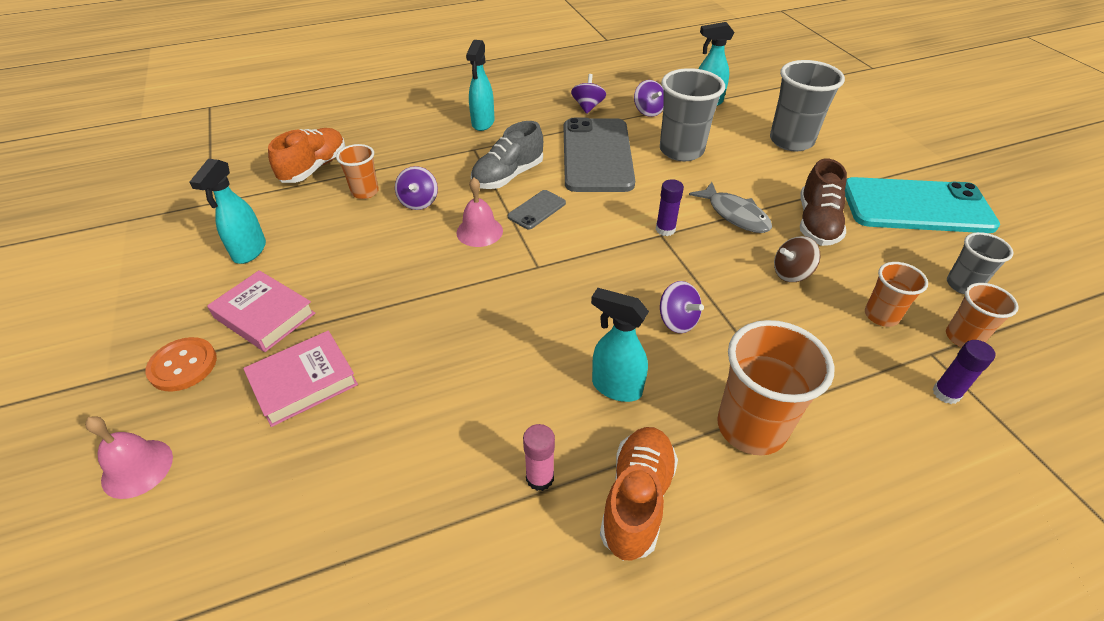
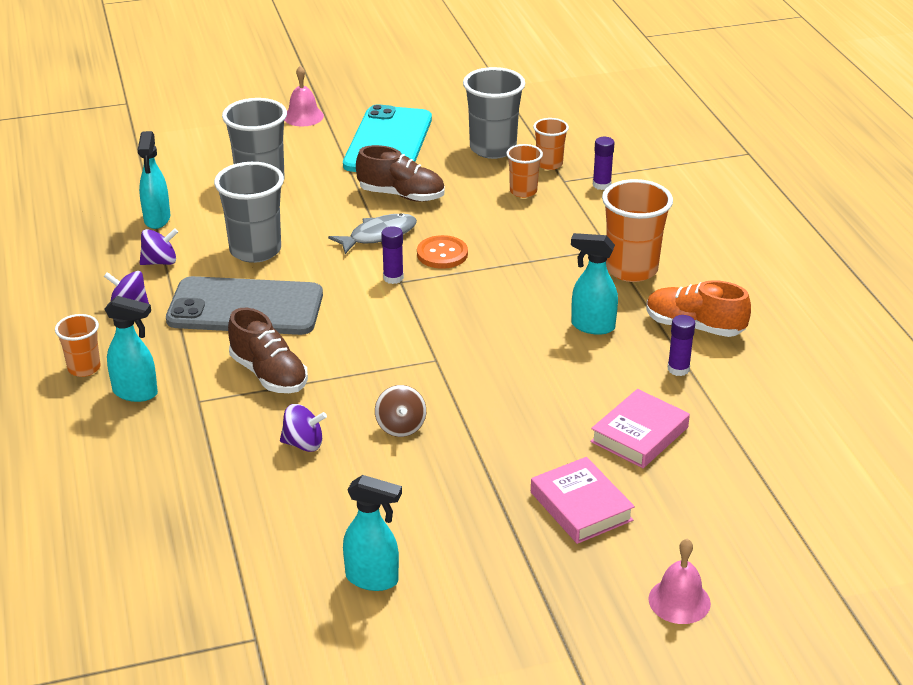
camera: 85 degrees left, 10 degrees down
orange button [145,337,217,392] -> orange button moved to [417,235,468,269]
pink book [207,270,315,352] -> pink book moved to [590,389,690,468]
orange shoe [268,128,345,183] -> none
orange cup [336,144,379,199] -> orange cup moved to [55,314,101,377]
pink bell [456,178,503,247] -> pink bell moved to [284,66,324,127]
grey shoe [471,121,543,189] -> brown shoe [228,308,308,393]
grey phone [508,190,566,229] -> none
pink glue stick [523,424,555,491] -> purple glue stick [668,315,695,376]
turquoise spray bottle [591,288,649,402] -> turquoise spray bottle turned 75 degrees clockwise [571,233,618,335]
purple spinning top [660,281,704,333] -> none
brown spinning top [774,236,820,282] -> brown spinning top moved to [375,385,426,437]
grey cup [947,232,1013,294] -> grey cup [463,67,525,159], size x1.77

